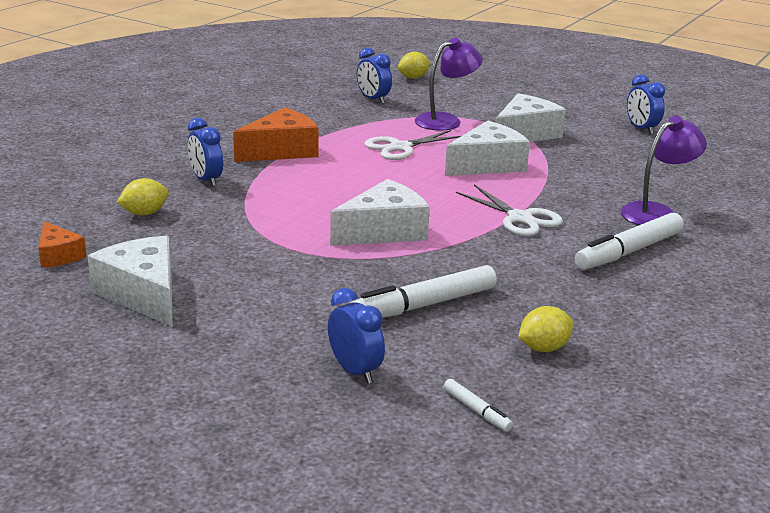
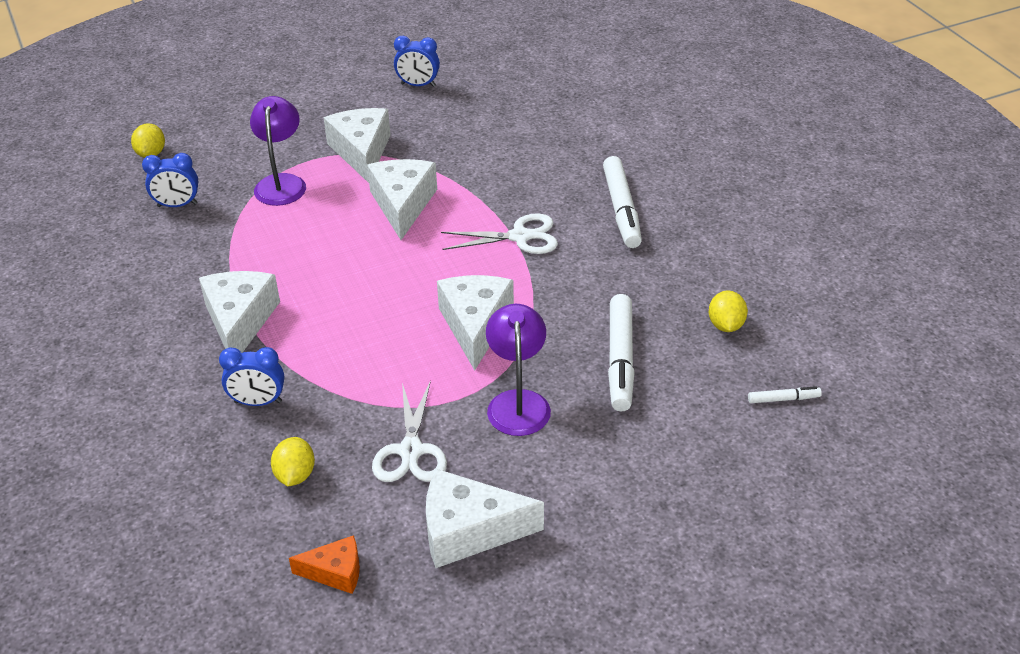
camera: 55 degrees left, 15 degrees up
orange cheese [233,107,319,162] -> white cheese [199,271,280,353]
blue clock [328,288,385,384] -> none
white scissors [364,130,461,160] -> white scissors moved to [372,380,447,482]
purple lamp [620,116,707,225] -> purple lamp moved to [486,304,551,436]

